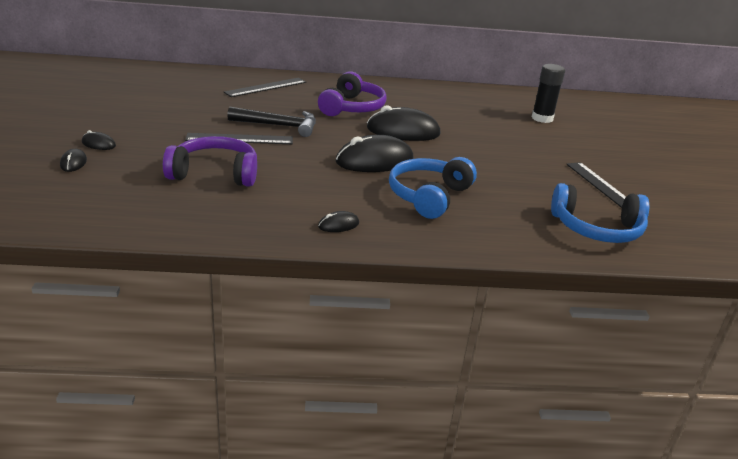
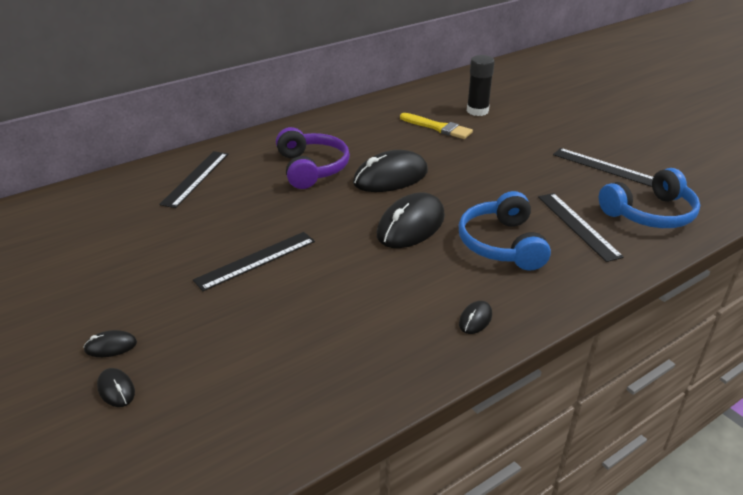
camera: 30 degrees left, 5 degrees up
purple headphones [163,136,257,187] -> none
black hammer [227,107,316,137] -> none
none -> yellow brush [400,113,473,139]
none -> black ruler [538,193,624,262]

